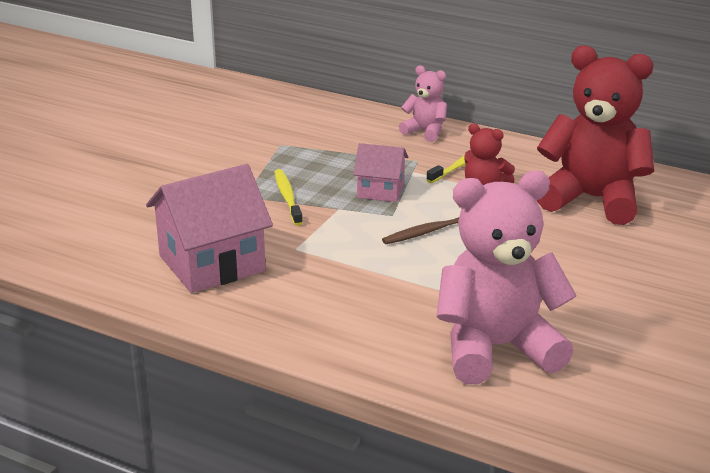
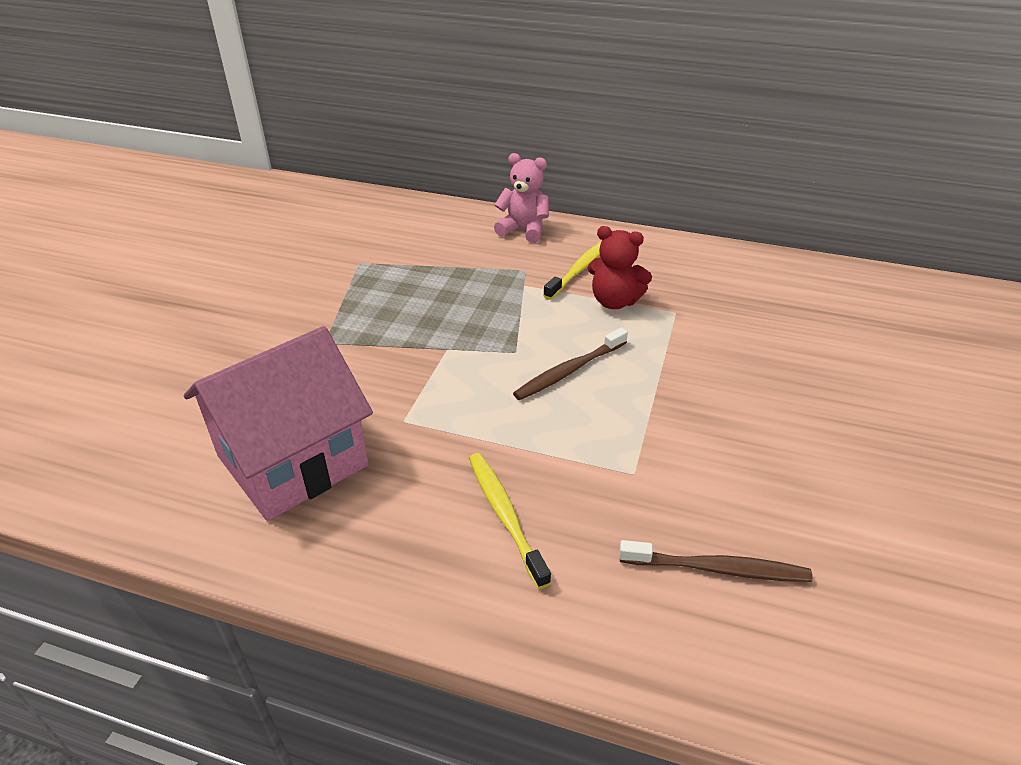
camera: 10 degrees left, 10 degrees up
yellow toothbrush [275,169,303,226] -> yellow toothbrush moved to [469,453,551,589]
pink house [353,143,408,202] -> none
pink teddy bear [436,171,577,384] -> brown toothbrush [619,540,813,582]
red teddy bear [537,45,654,225] -> none

